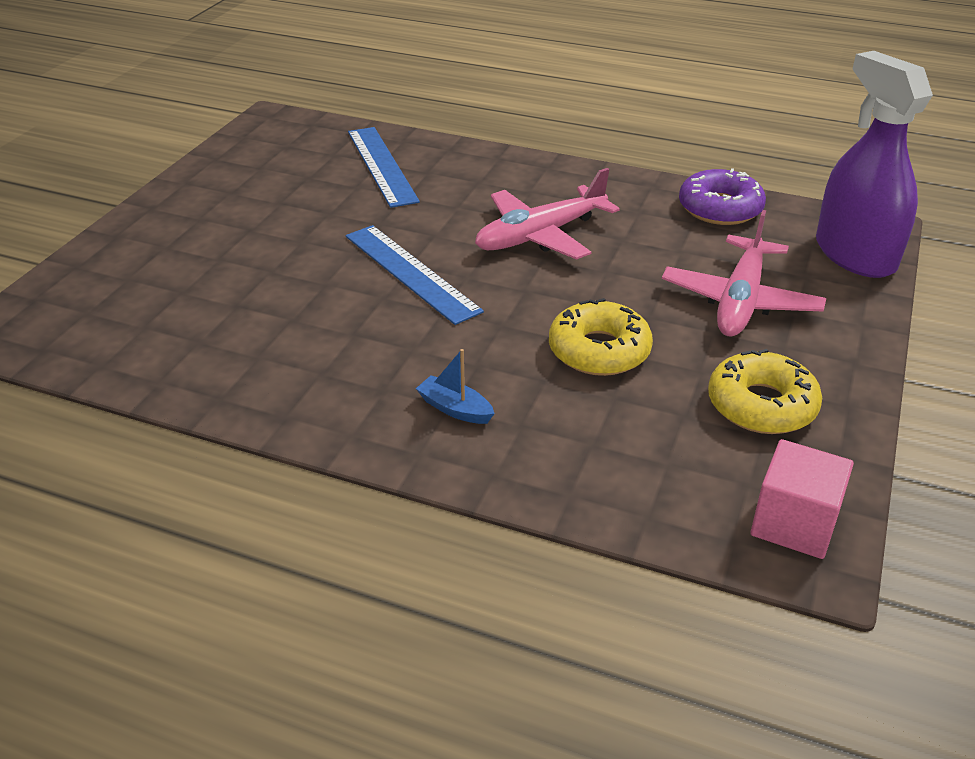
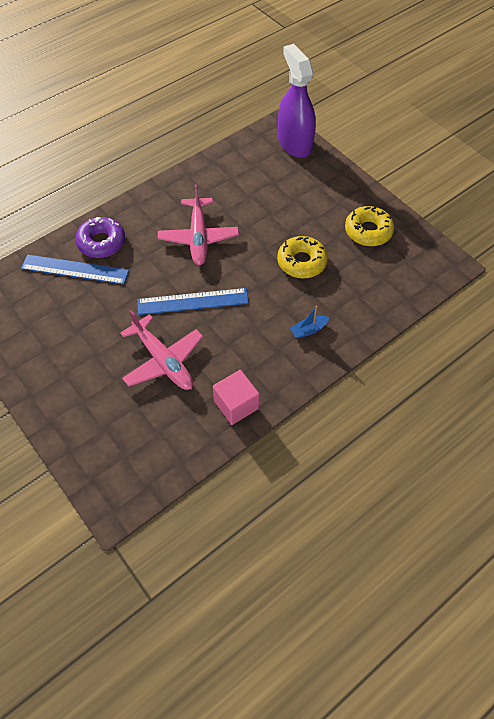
camera: 60 degrees left, 20 degrees up
pink plane [662,210,826,337] -> pink plane moved to [120,310,203,390]
purple donut [679,168,766,225] -> purple donut moved to [75,217,125,258]
pink cube [751,439,854,559] -> pink cube moved to [213,370,259,425]
purple spray bottle [816,51,933,278] -> purple spray bottle turned 60 degrees clockwise [278,44,316,158]

